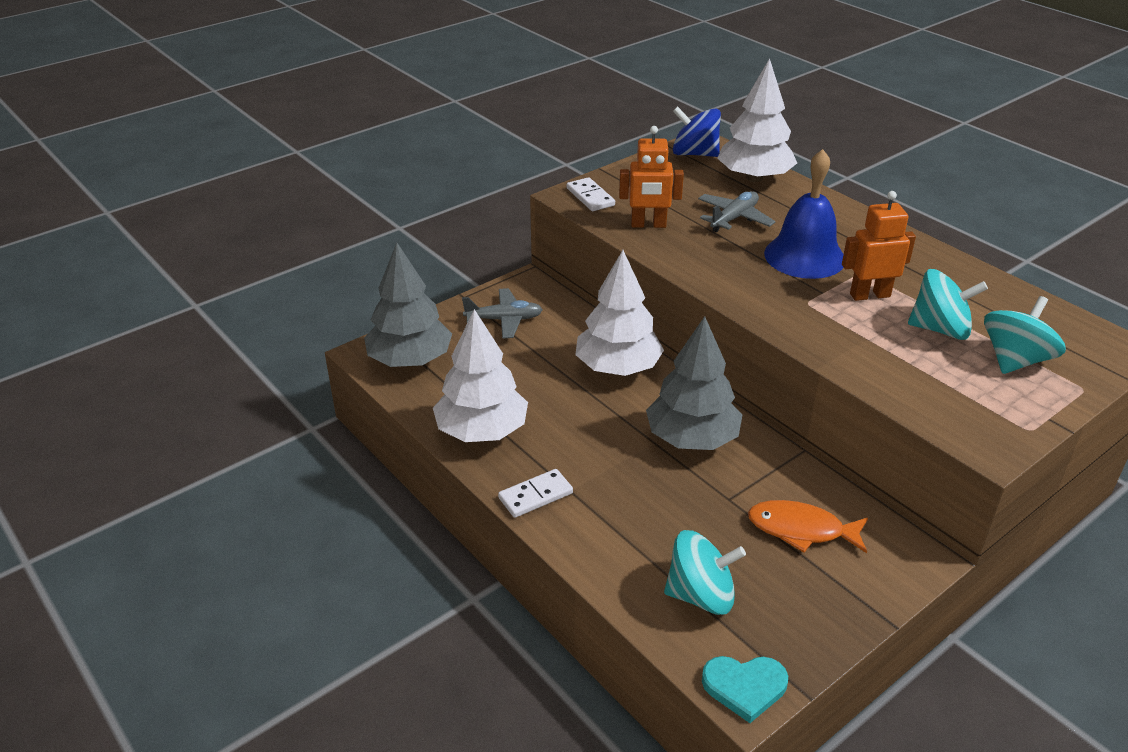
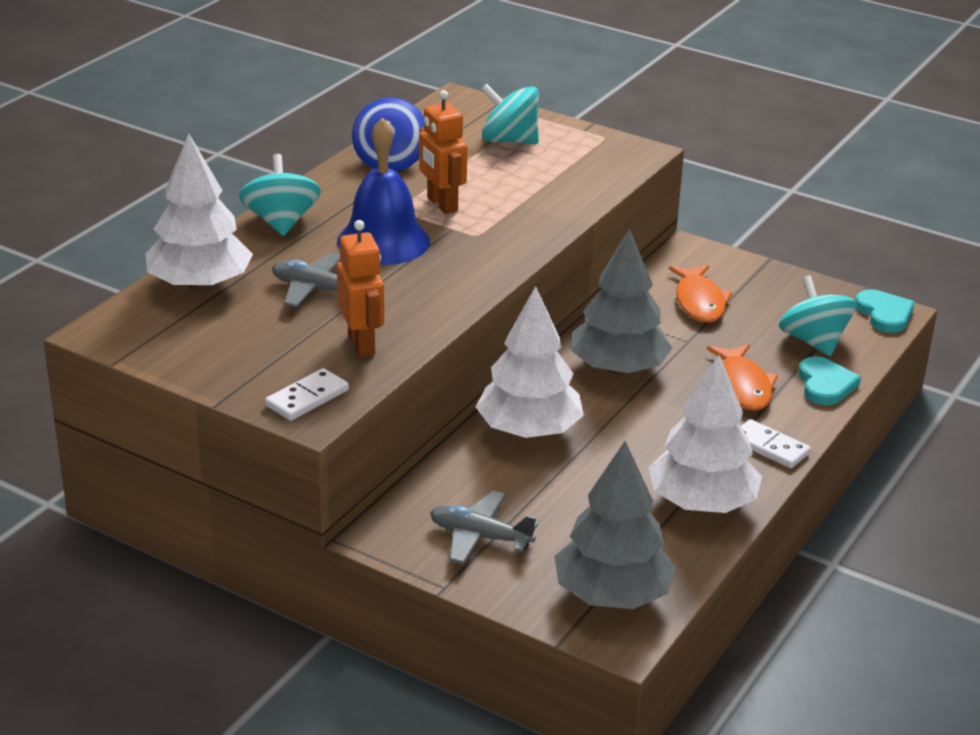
camera: 110 degrees left, 5 degrees down
grey plane [462,288,543,339] -> grey plane turned 45 degrees counterclockwise [430,491,538,564]
blue spinning top [673,106,721,157] -> blue spinning top moved to [352,98,424,172]
turquoise spinning top [908,269,988,340] -> turquoise spinning top moved to [239,154,321,236]
none -> orange fish [707,344,778,411]
none -> turquoise heart [798,356,861,405]

